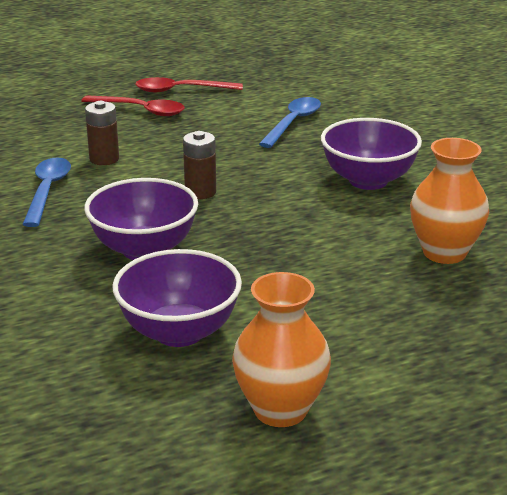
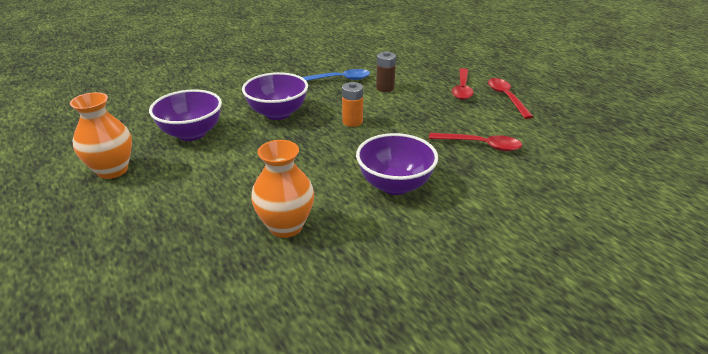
camera: 80 degrees right, 5 degrees up
brown battery [183,131,216,199] -> orange battery [342,82,363,127]
blue spoon [259,97,321,148] -> red spoon [429,133,522,151]

